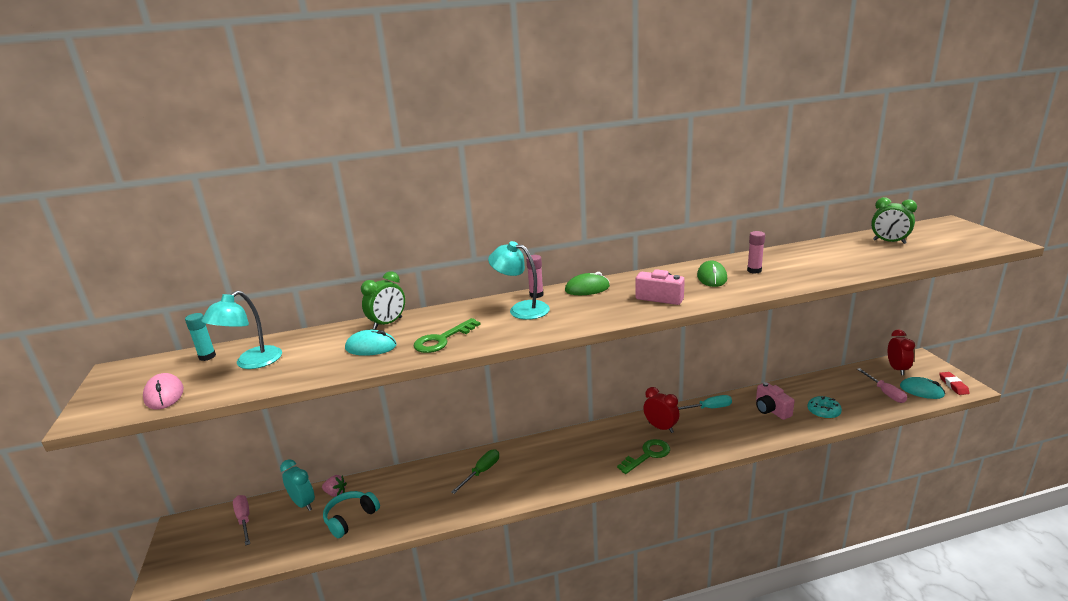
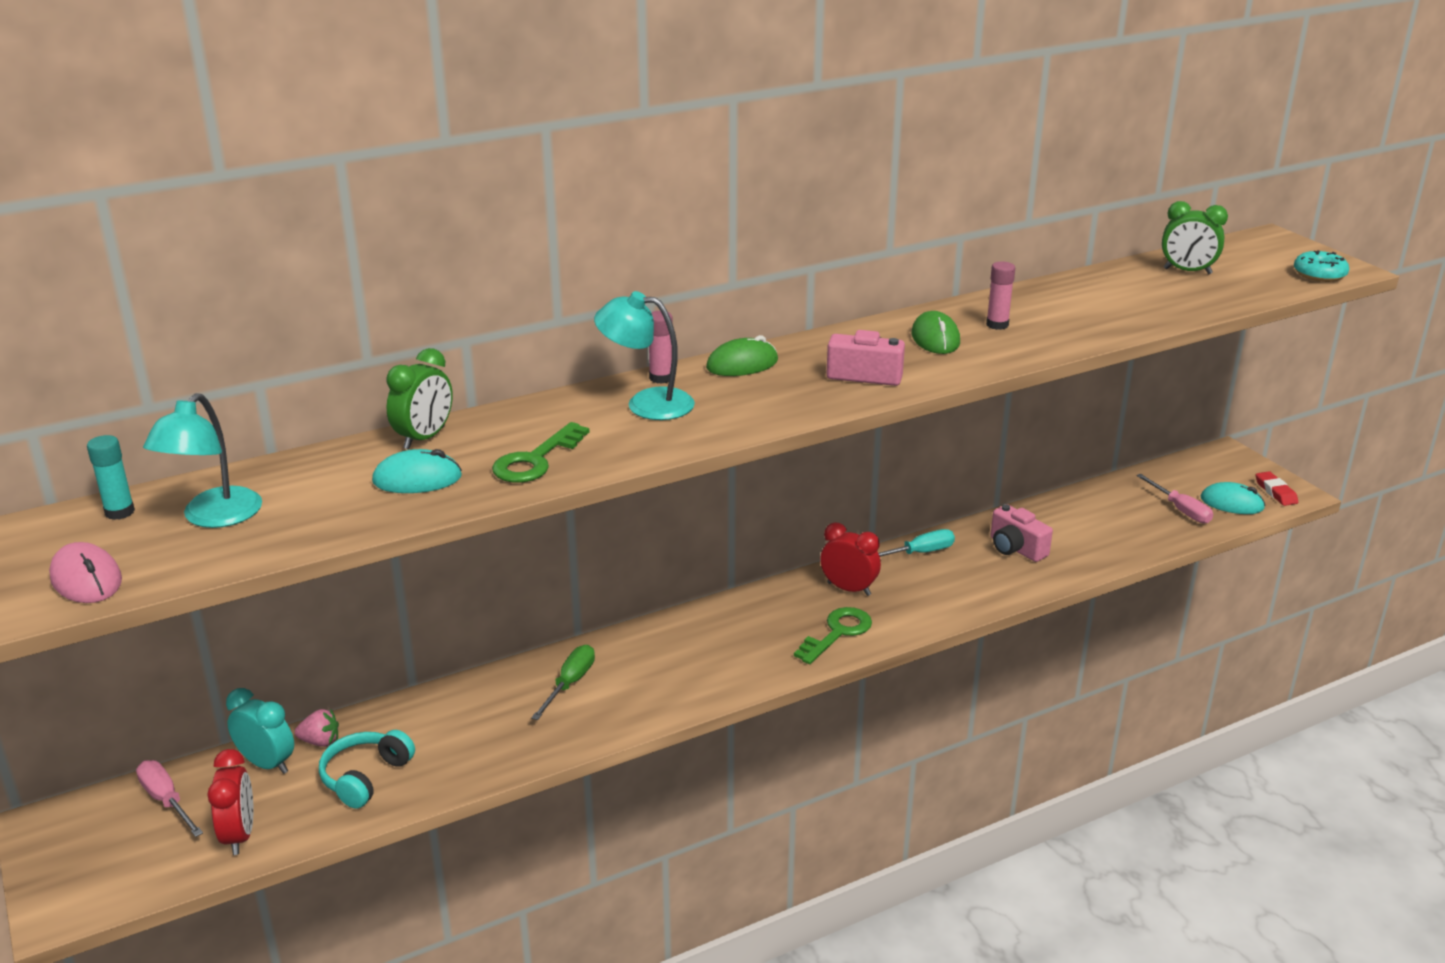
camera: 15 degrees left, 5 degrees up
turquoise donut [808,396,842,419] -> turquoise donut moved to [1294,250,1349,282]
red clock [888,329,915,375] -> red clock moved to [207,749,254,855]

